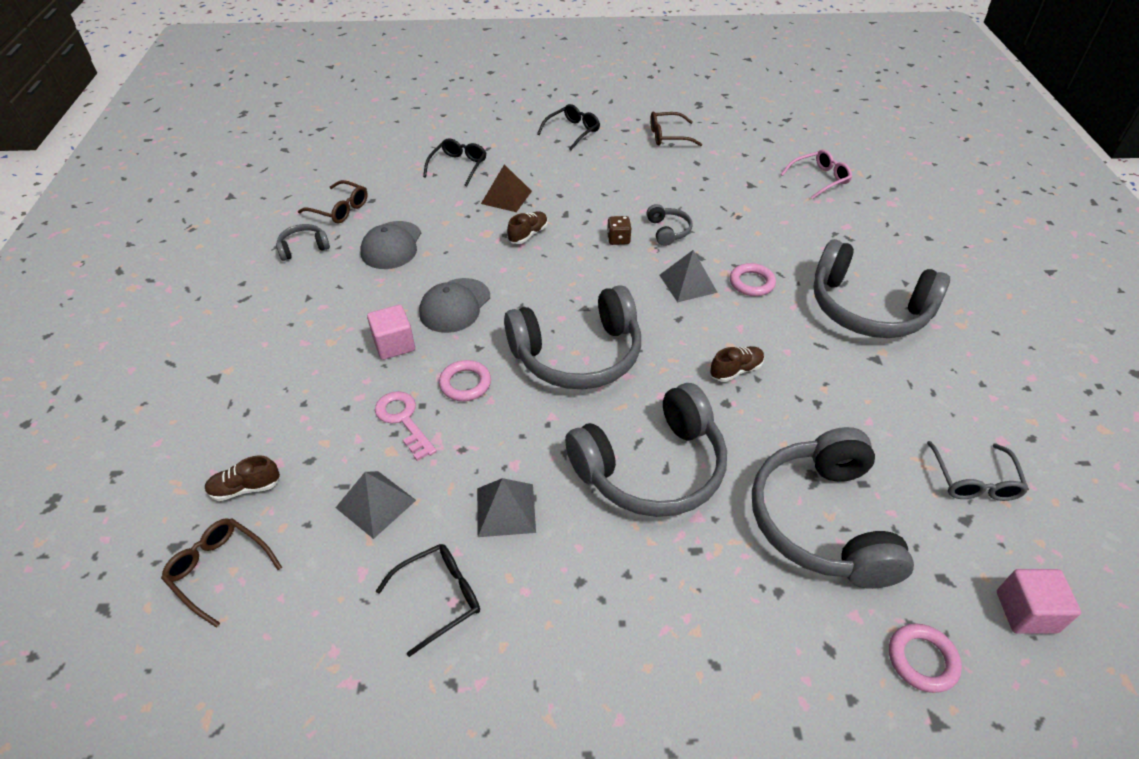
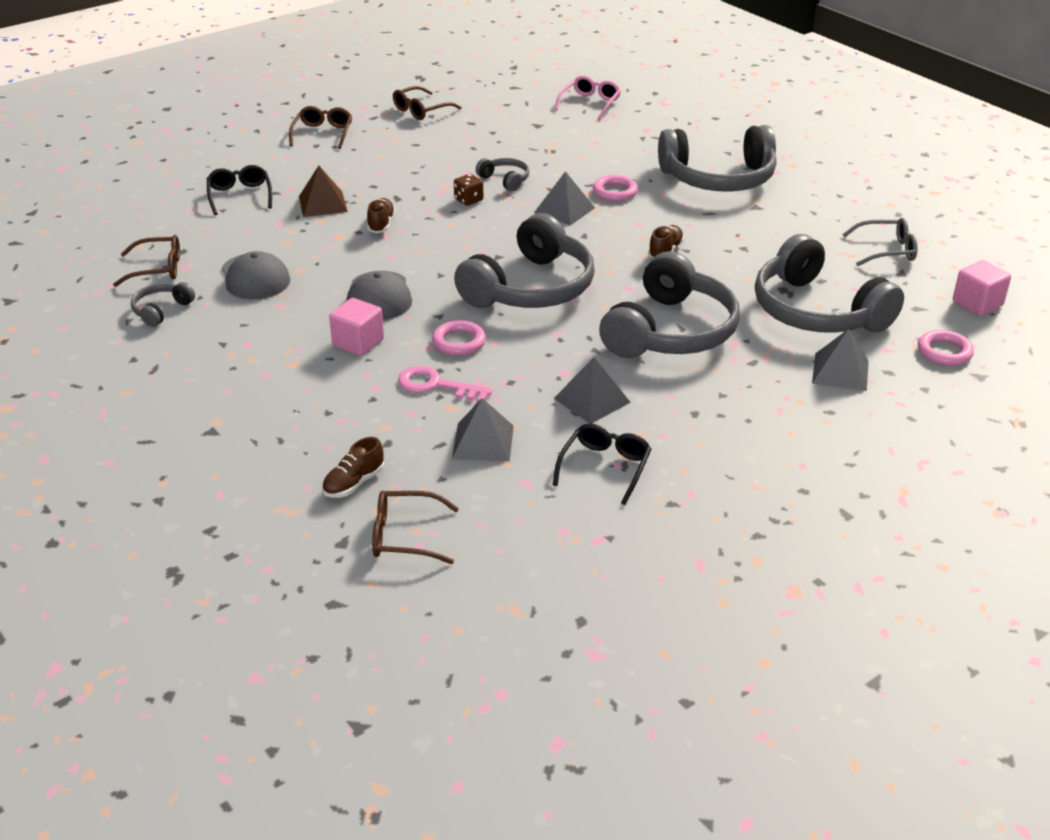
camera: 35 degrees left, 10 degrees down
black glasses [537,104,600,150] -> brown glasses [289,106,352,149]
grey glasses [927,441,1029,501] -> grey glasses turned 60 degrees counterclockwise [842,218,918,266]
none -> grey pyramid [812,329,869,391]

